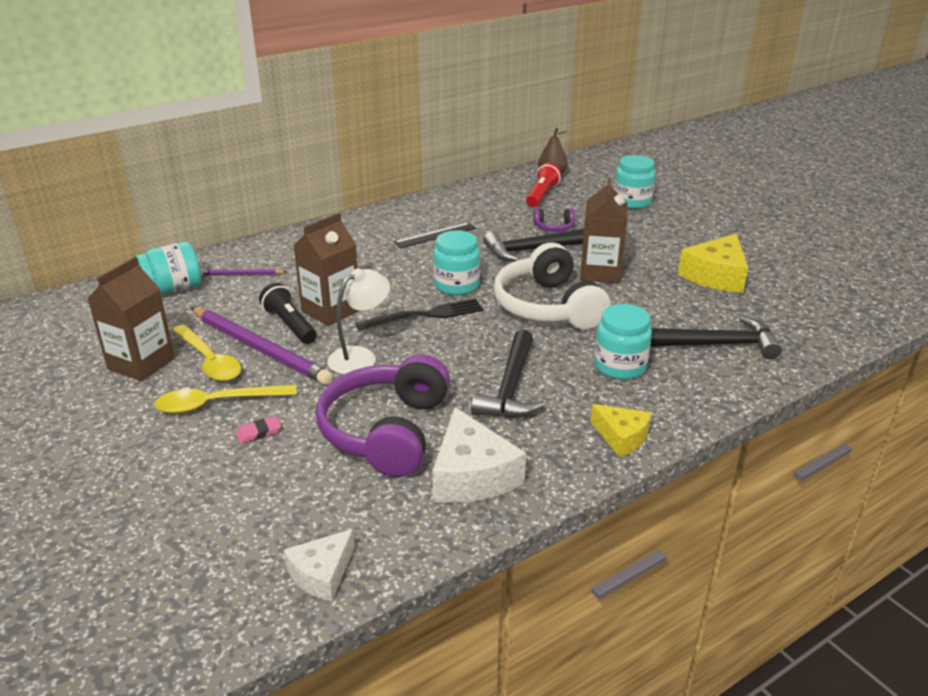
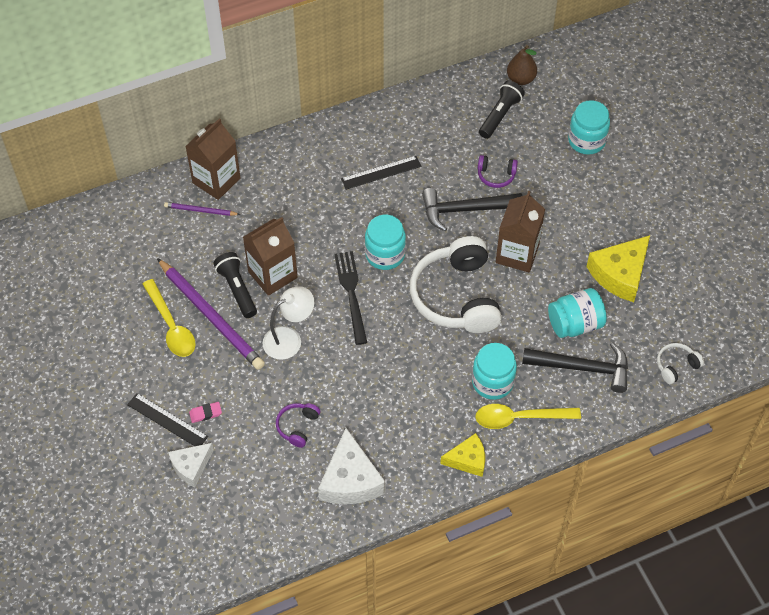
camera: 10 degrees right, 25 degrees up
brown carton [88,257,175,381] -> brown carton moved to [185,118,240,200]
turquoise jar [136,242,201,294] -> turquoise jar moved to [548,288,607,338]
yellow spoon [154,384,297,414] -> yellow spoon moved to [475,404,581,429]
white cheese [284,529,354,602] -> white cheese moved to [168,443,214,487]
purple headphones [316,354,450,477] -> purple headphones [276,403,320,448], size x0.43
black fork [355,299,484,330] -> black fork turned 90 degrees counterclockwise [334,251,367,345]
black hammer [471,329,545,418] -> none
red flashlight [526,163,561,207] -> black flashlight [479,81,525,139]
yellow cheese [590,404,651,457] -> yellow cheese turned 60 degrees counterclockwise [440,433,485,477]
none -> black ruler [127,393,208,446]
none -> white headphones [657,343,704,384]

